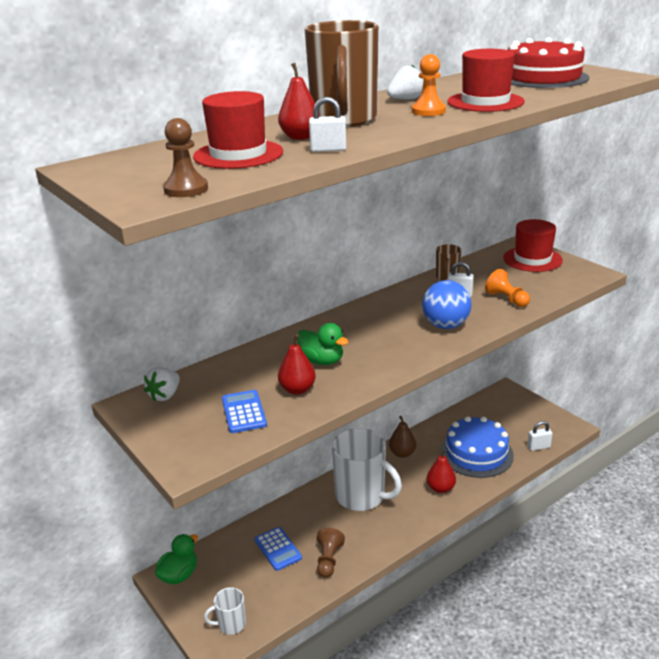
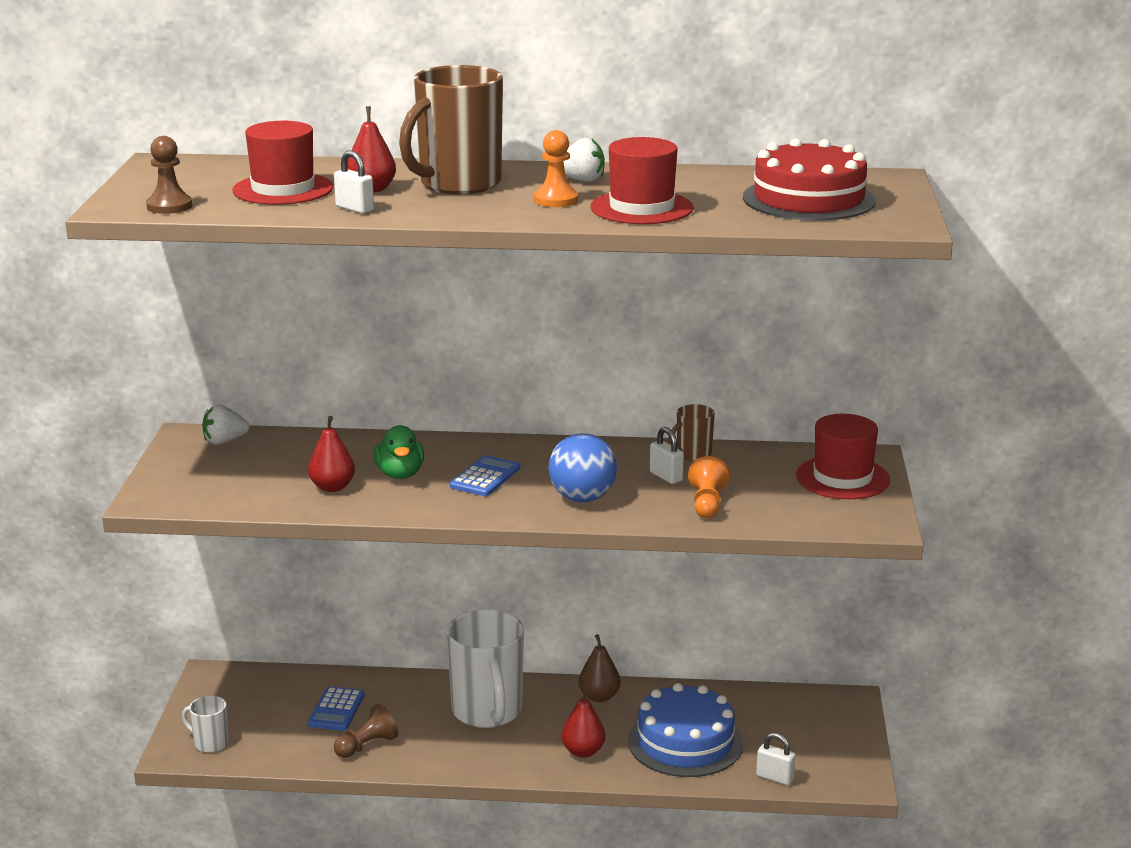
camera: 40 degrees right, 5 degrees down
green duck [155,534,198,584] -> none
blue calculator [222,390,267,433] -> blue calculator moved to [450,455,520,496]

